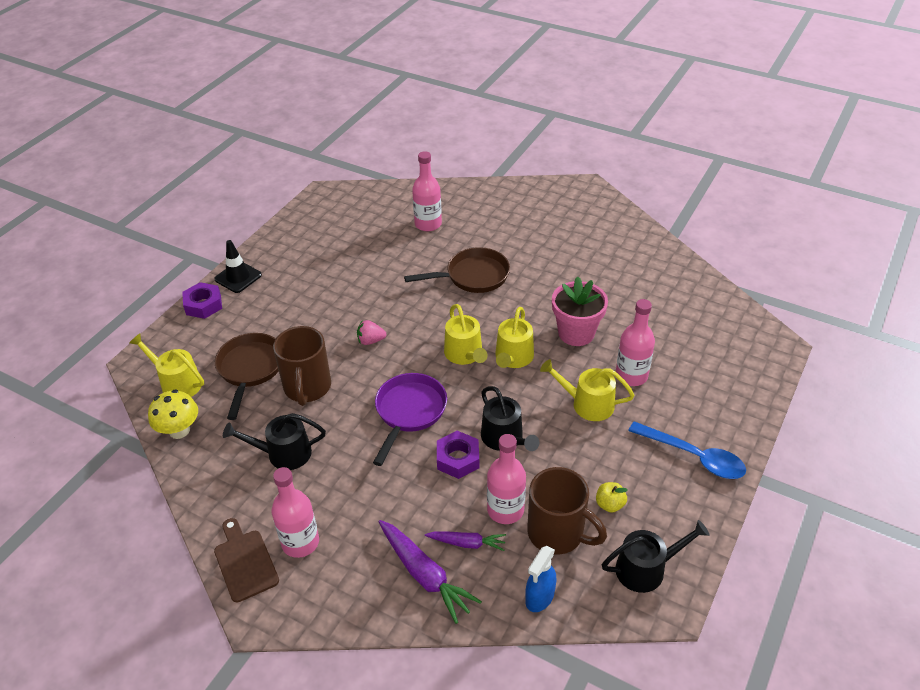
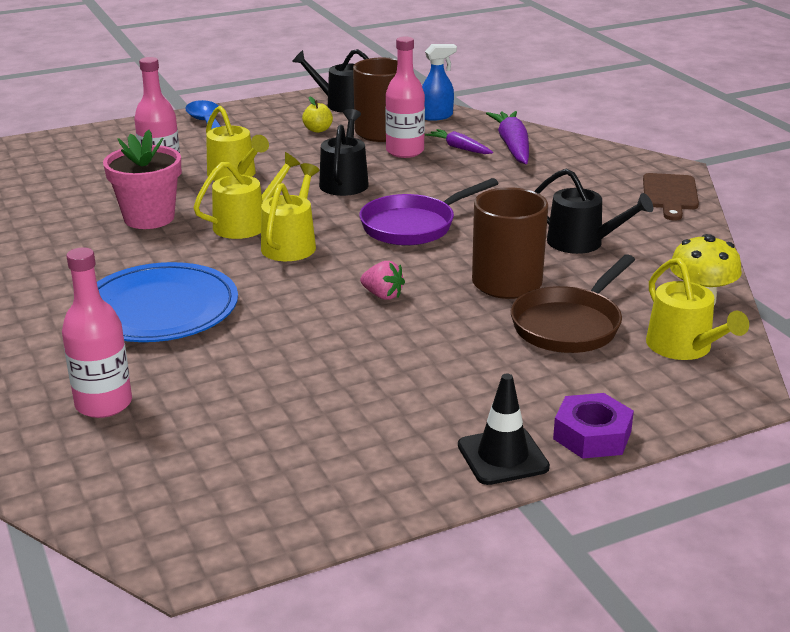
camera: 145 degrees left, 15 degrees down
pink bottle [272,467,319,558] -> none
brown pan [404,247,510,293] -> blue plate [97,262,238,342]
purple nut [437,431,479,479] -> none

